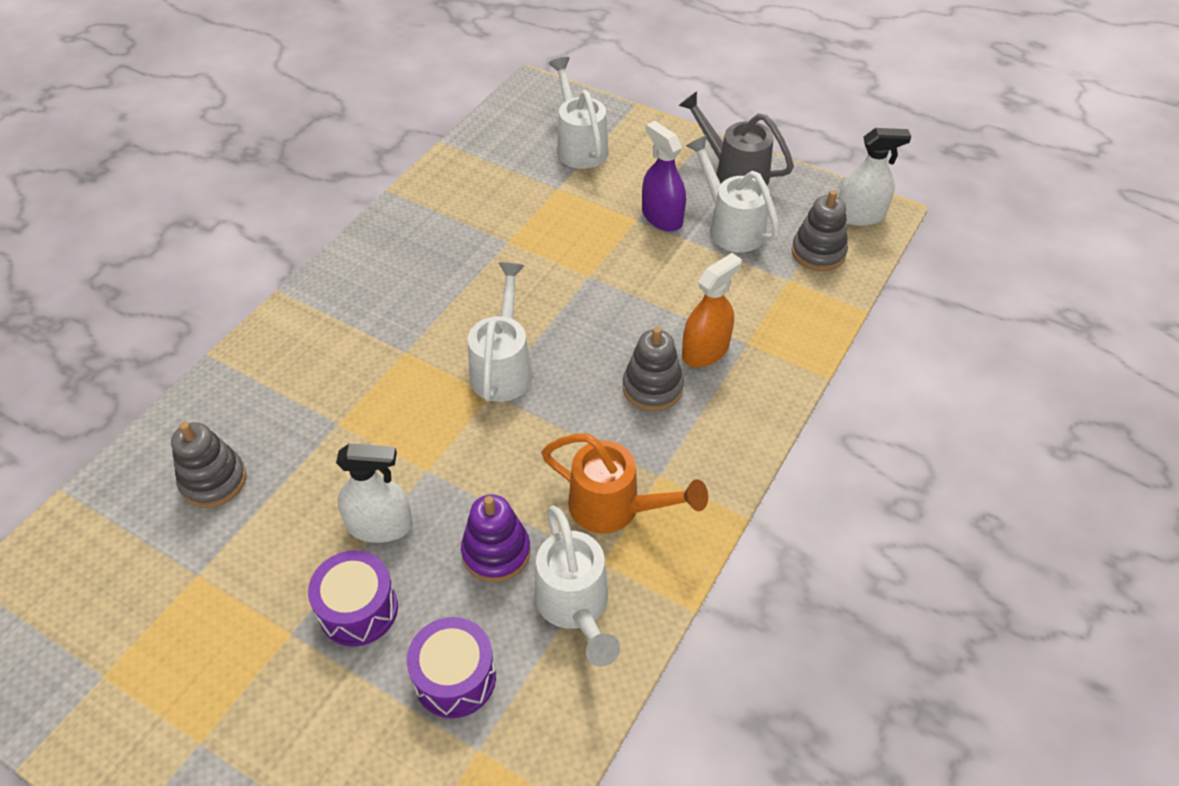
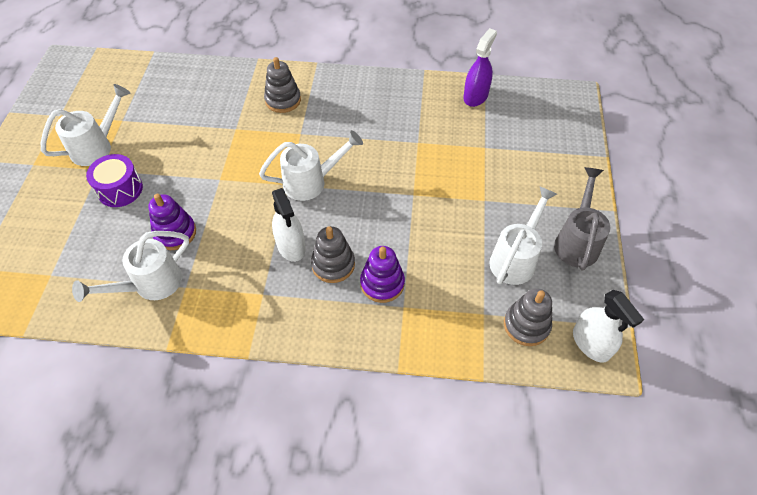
camera: 65 degrees right, 5 degrees up
grey stacking toy [171,422,246,508] -> grey stacking toy moved to [264,57,301,113]
white spray bottle [336,443,413,543] -> white spray bottle moved to [272,188,306,262]
purple drum [407,617,496,718] -> none
orange watering can [542,434,708,533] -> none
white watering can [549,57,609,169] -> white watering can moved to [41,84,130,166]
purple spray bottle [642,121,686,231] -> purple spray bottle moved to [463,28,497,107]
orange spray bottle [682,253,742,367] -> purple stacking toy [360,246,405,303]

